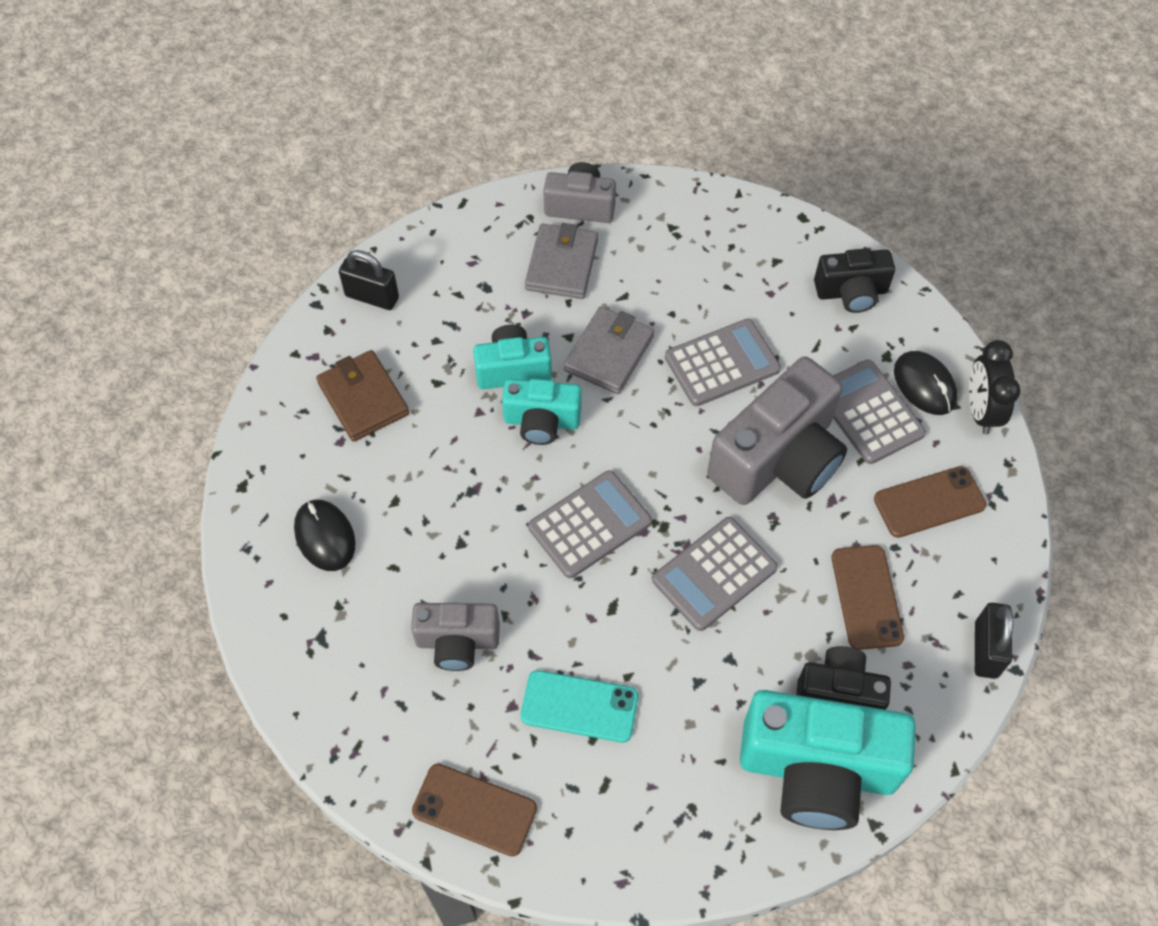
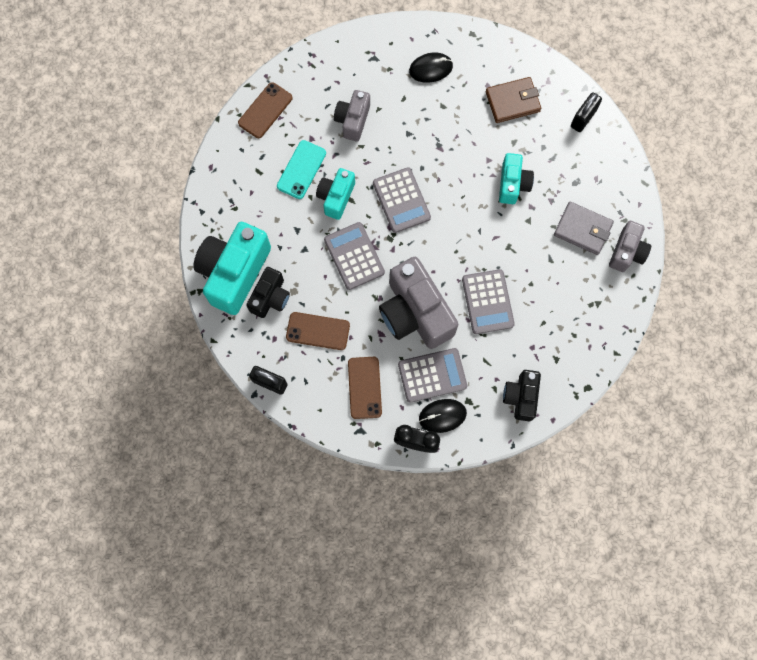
camera: 105 degrees right, 15 degrees up
turquoise camera [502,379,582,445] -> turquoise camera moved to [316,168,355,220]
grey wallet [564,306,654,394] -> none

